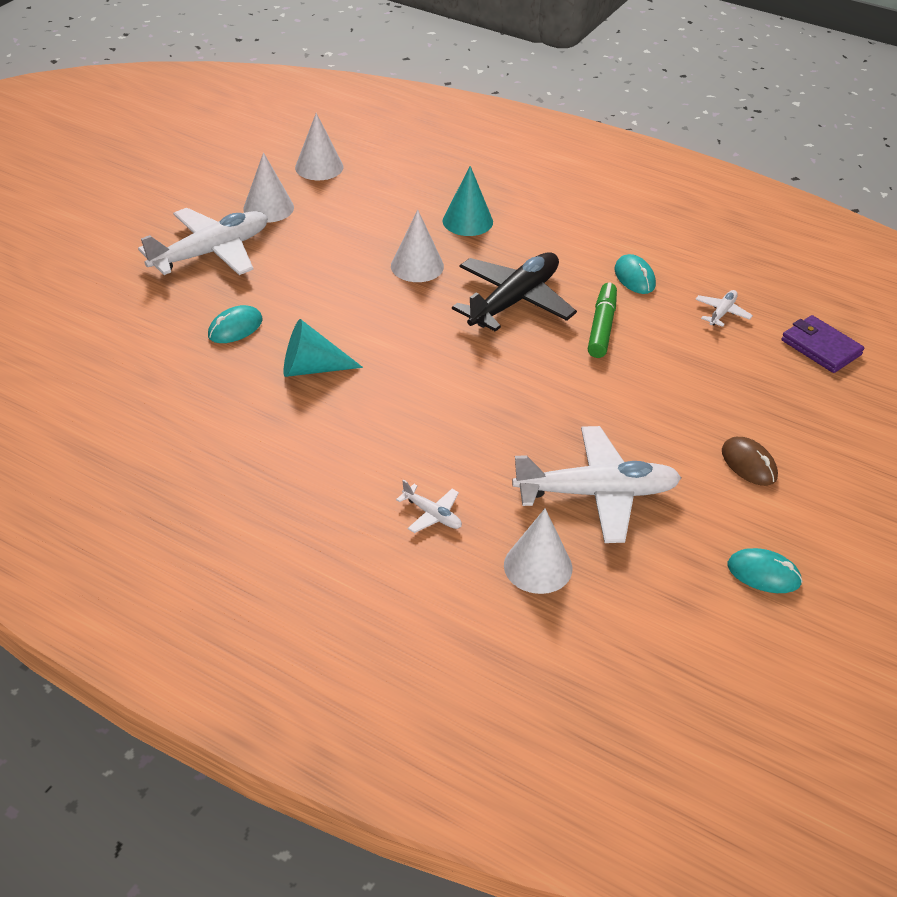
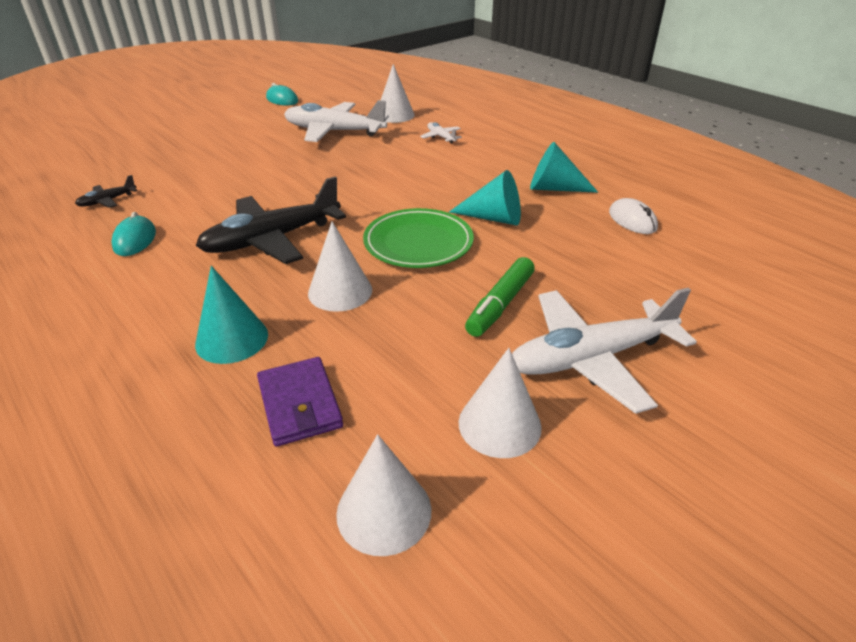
camera: 160 degrees left, 5 degrees down
turquoise mouse [208,305,263,343] -> none
green marker [588,282,617,358] -> green marker moved to [465,257,535,337]
white plane [695,290,753,327] -> black plane [75,175,137,208]
brown mouse [722,437,778,486] -> none
purple wallet [782,315,864,373] -> purple wallet moved to [257,357,343,447]
none -> green plate [363,208,474,268]
none -> turquoise cone [530,142,598,193]
none -> white mouse [609,198,658,234]

